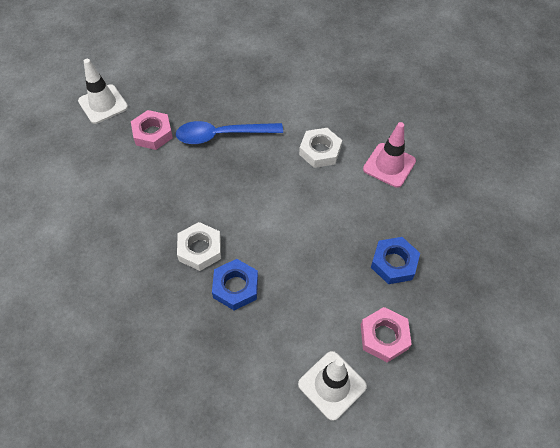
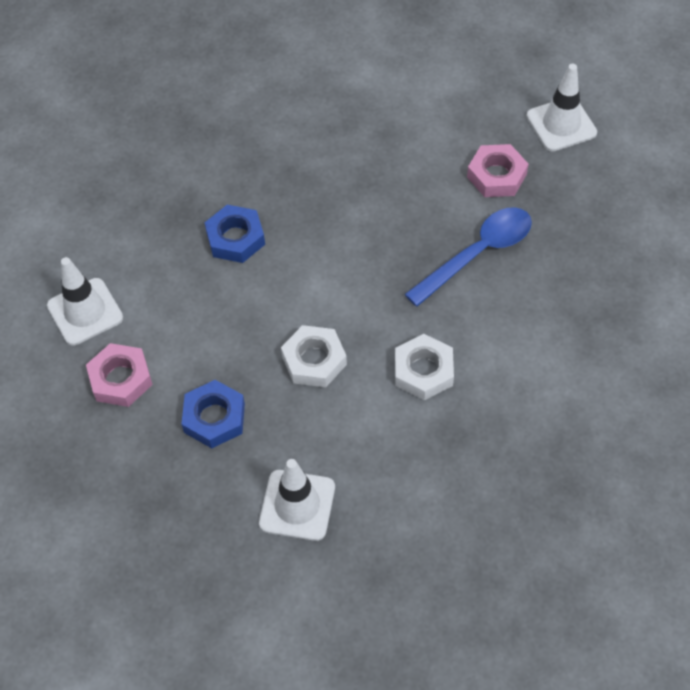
camera: 105 degrees right, 0 degrees up
blue spoon [176,121,283,144] -> blue spoon turned 45 degrees clockwise [405,207,532,307]
white nut [177,222,221,271] -> white nut moved to [281,325,347,387]
pink traffic cone [363,122,416,188] -> none
none -> white traffic cone [259,459,335,541]

